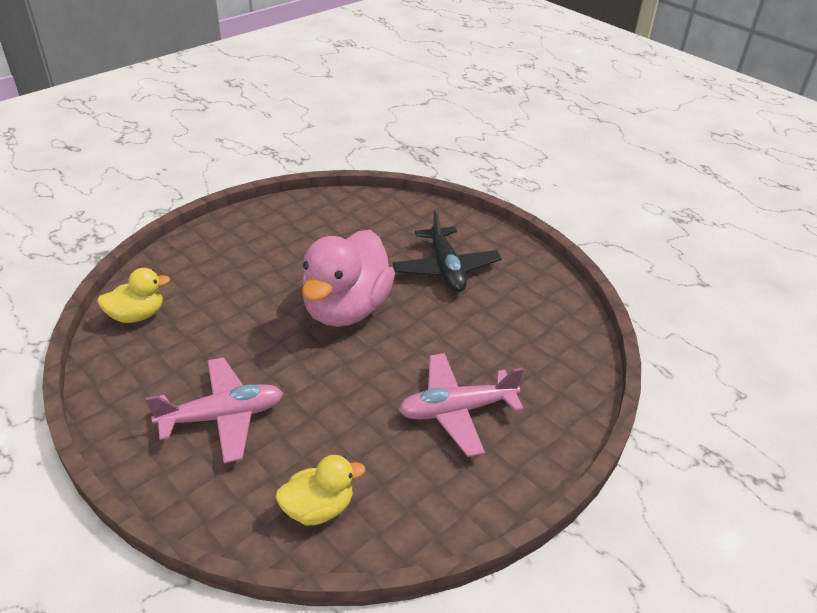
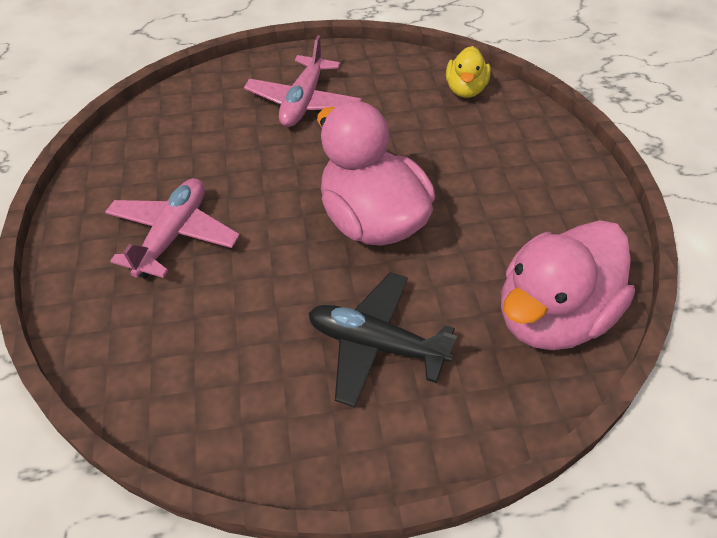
camera: 125 degrees right, 10 degrees up
yellow duck [275,455,365,525] -> none
none -> pink duck [501,220,635,350]

